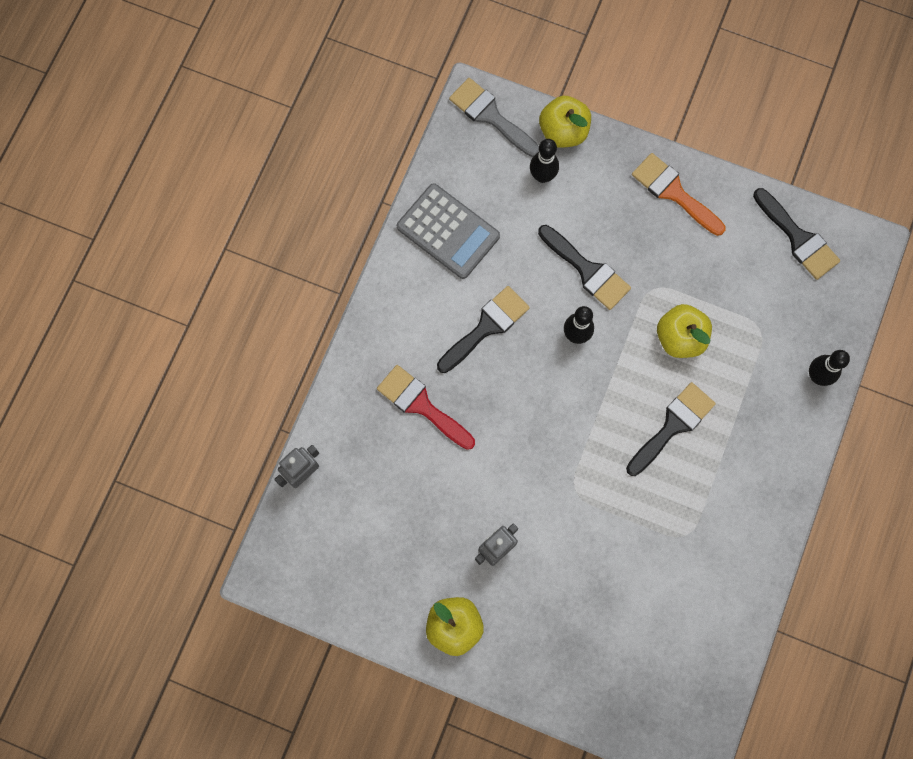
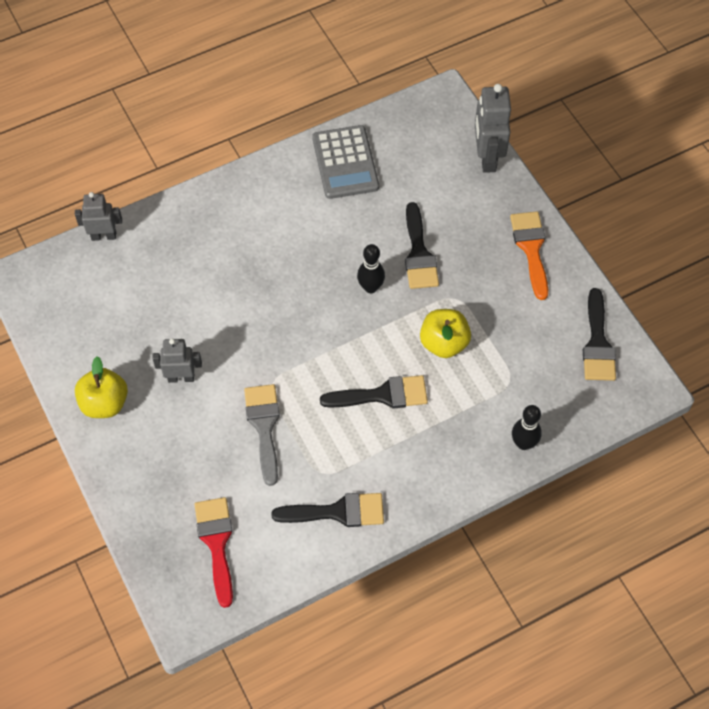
camera: 40 degrees right, 15 degrees down
red brush [377,365,475,450] -> red brush moved to [194,497,233,608]
black brush [437,286,530,373] -> black brush moved to [271,493,384,527]
grey brush [449,78,539,157] -> grey brush moved to [244,384,280,486]
black bowling pin [530,139,559,183] -> none
yellow apple [539,96,591,148] -> grey robot [475,84,511,173]

